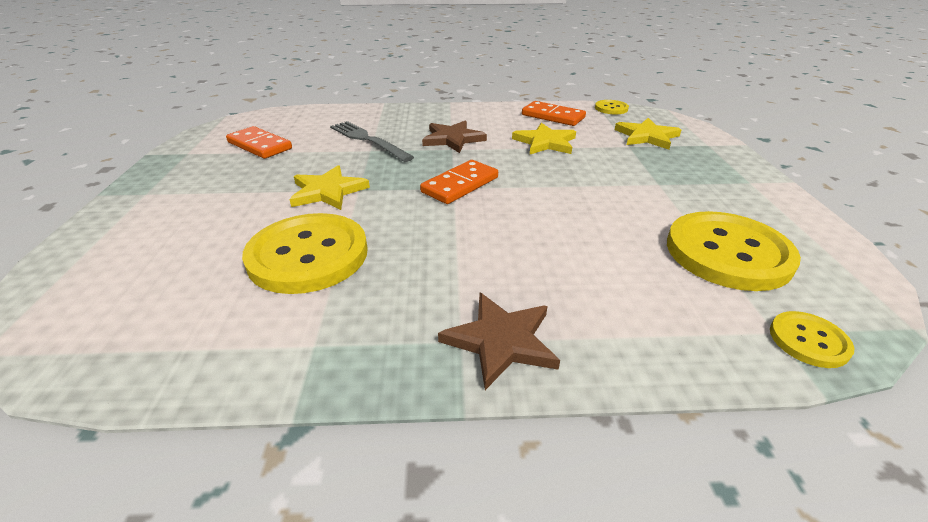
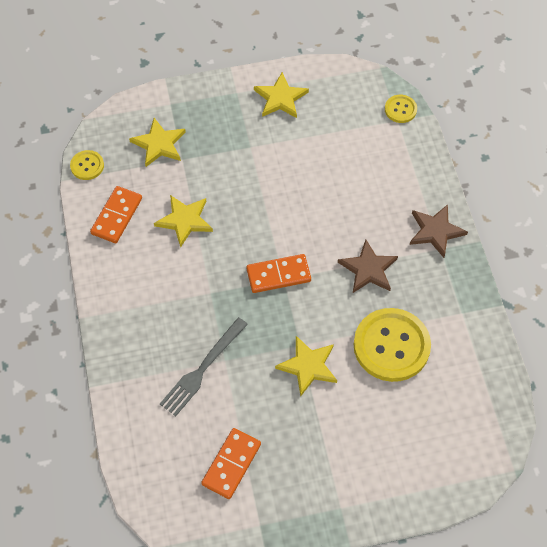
camera: 100 degrees left, 25 degrees up
orange domino [420,160,498,204] -> orange domino turned 45 degrees counterclockwise [246,254,311,293]
brown star [422,121,487,153] -> brown star moved to [338,240,398,293]
yellow button [667,211,801,291] -> none
none -> yellow star [254,72,309,118]

